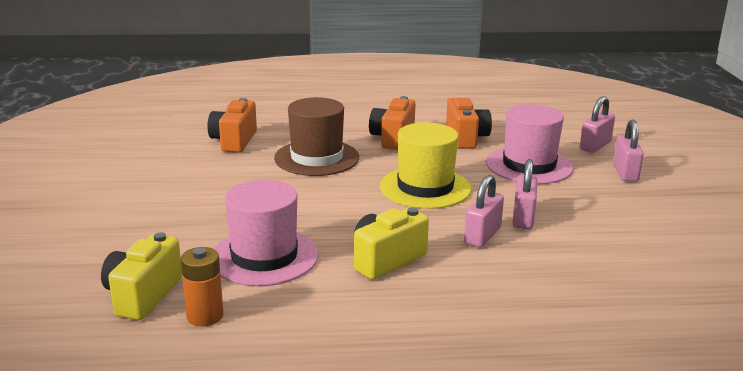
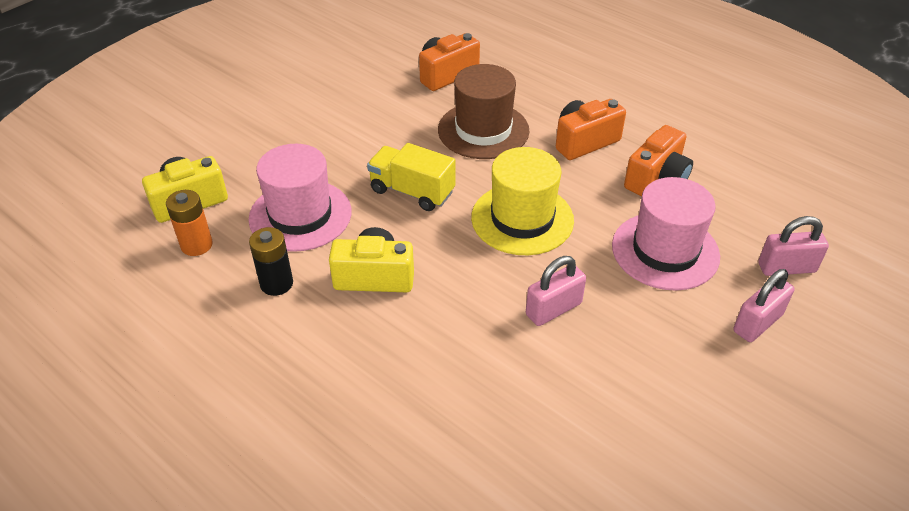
camera: 45 degrees right, 20 degrees up
pink padlock [464,175,504,247] -> none
none -> black battery [249,227,293,296]
none -> yellow truck [367,143,455,211]

